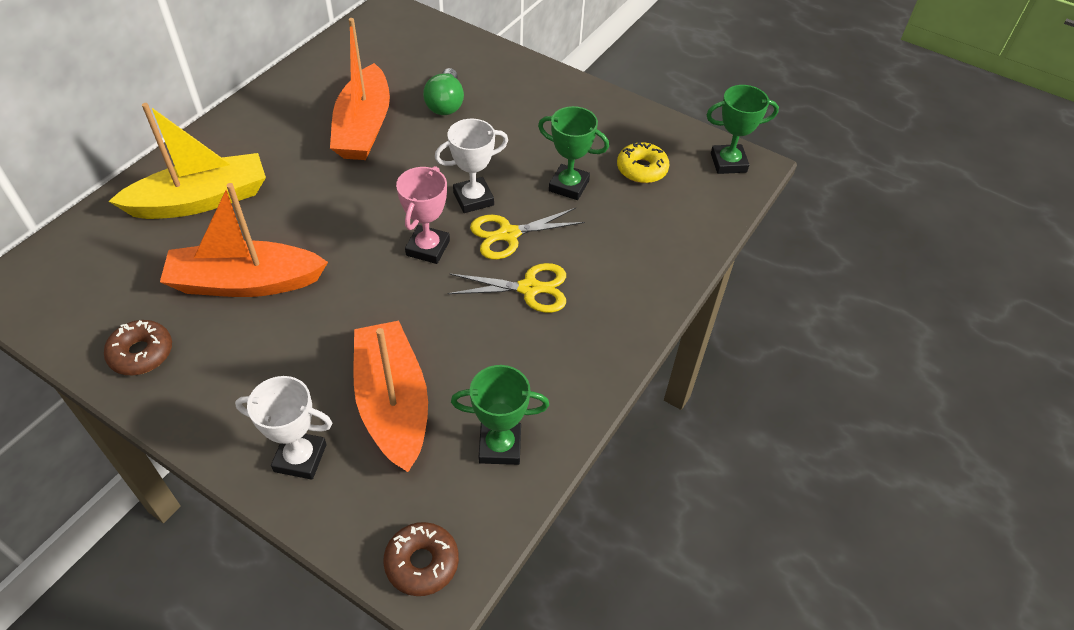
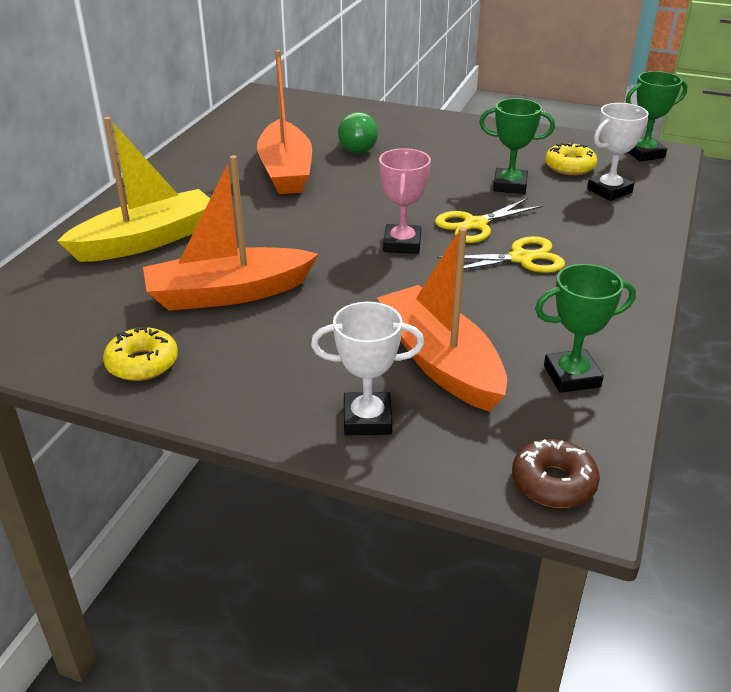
camera: 10 degrees left, 15 degrees down
brown donut [104,320,172,375] -> yellow donut [103,327,178,381]
white trophy [435,119,508,213] -> white trophy moved to [587,103,649,201]

